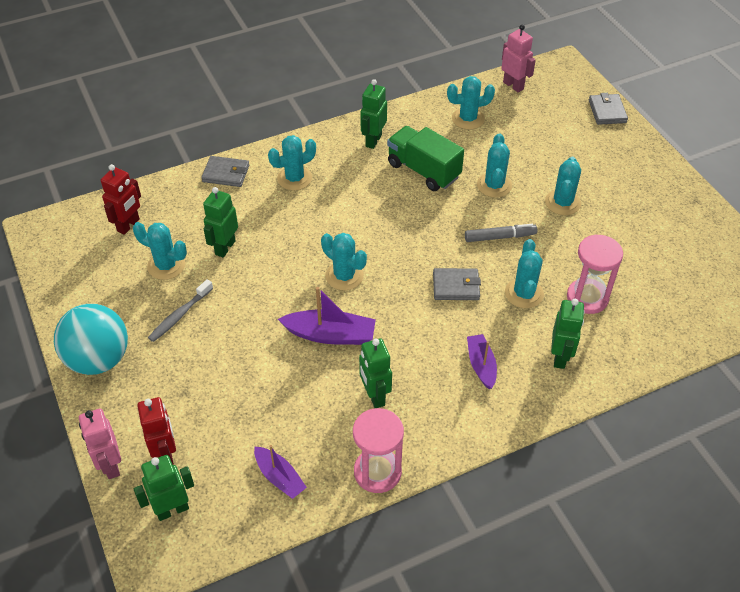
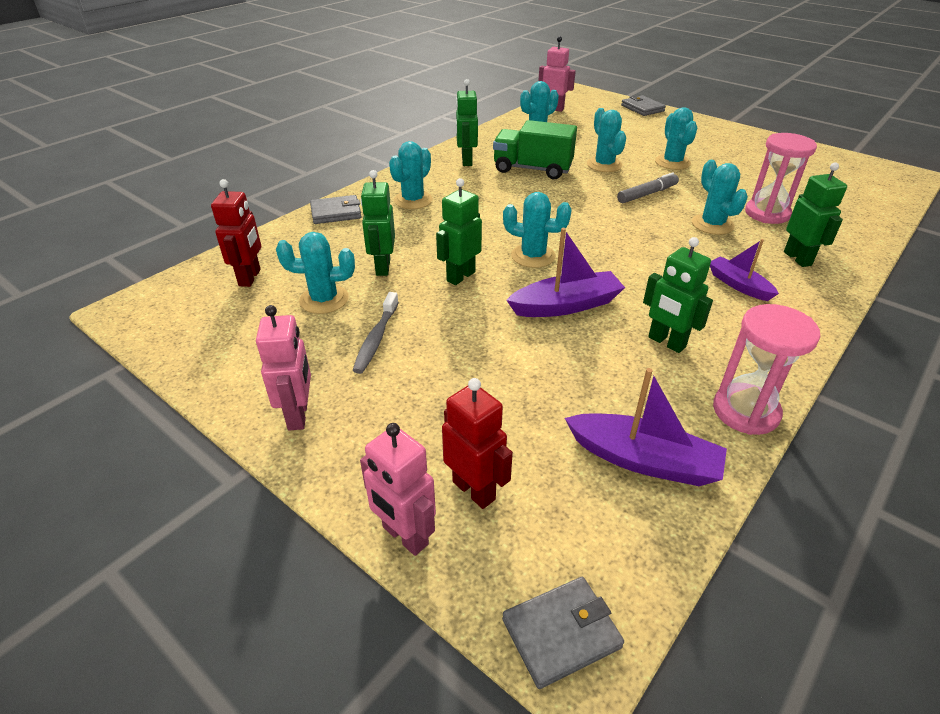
camera: 25 degrees left, 10 degrees down
turquoise ball [54,304,128,375] -> pink robot [256,305,311,430]
green robot [134,455,194,521] -> green robot moved to [436,178,482,285]
purple boat [254,445,307,499] -> purple boat [565,368,727,486], size x1.53
grey wallet [433,268,481,300] -> grey wallet moved to [502,577,624,689]

